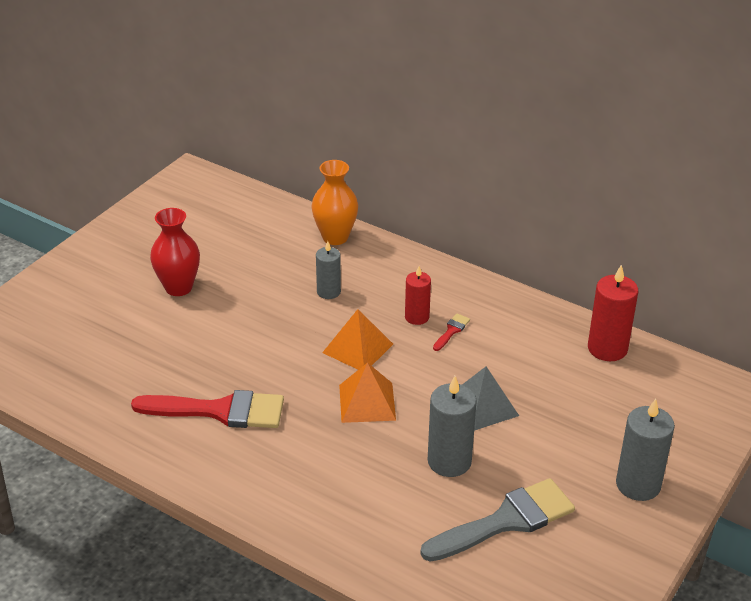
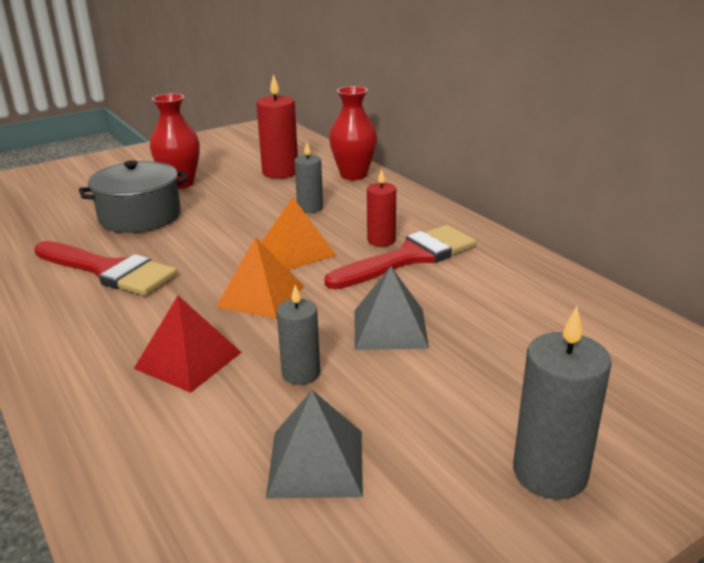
camera: 25 degrees right, 10 degrees down
orange vase [312,160,358,245] -> red vase [329,86,377,180]
grey brush [420,478,575,562] -> grey pyramid [266,390,363,499]
grey candle [428,376,477,477] -> grey candle [276,285,320,385], size x0.63
red brush [433,314,470,351] -> red brush [325,225,476,289], size x2.41
red candle [588,265,638,361] -> red candle moved to [256,74,298,178]
none -> grey pot [79,160,189,233]
none -> red pyramid [134,296,242,393]

